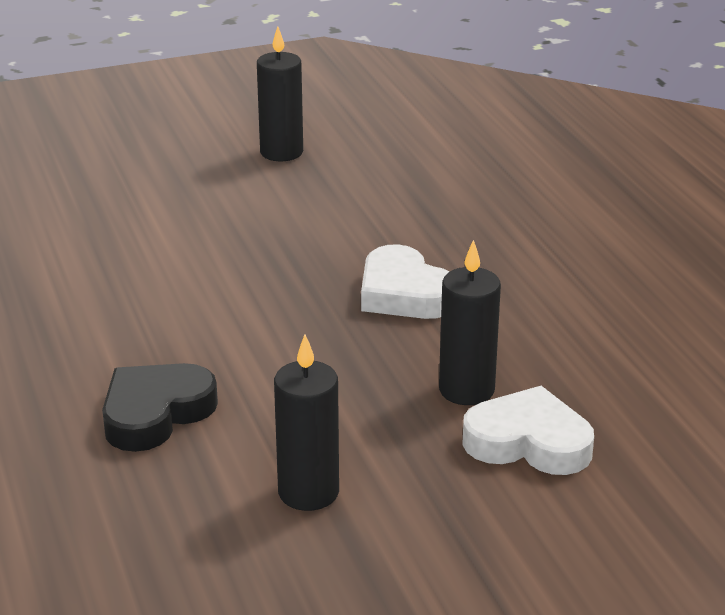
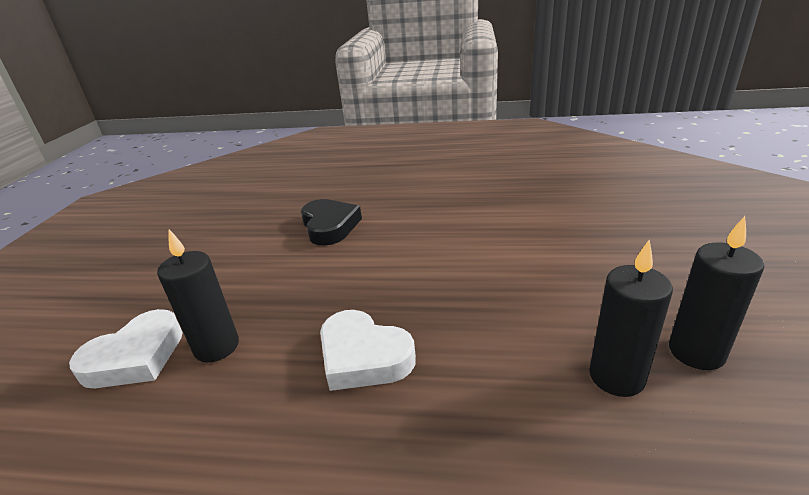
camera: 120 degrees right, 0 degrees up
black candle [274,334,339,511] -> black candle moved to [589,240,673,397]
white heart [361,244,449,319] -> white heart turned 135 degrees counterclockwise [320,310,416,391]

